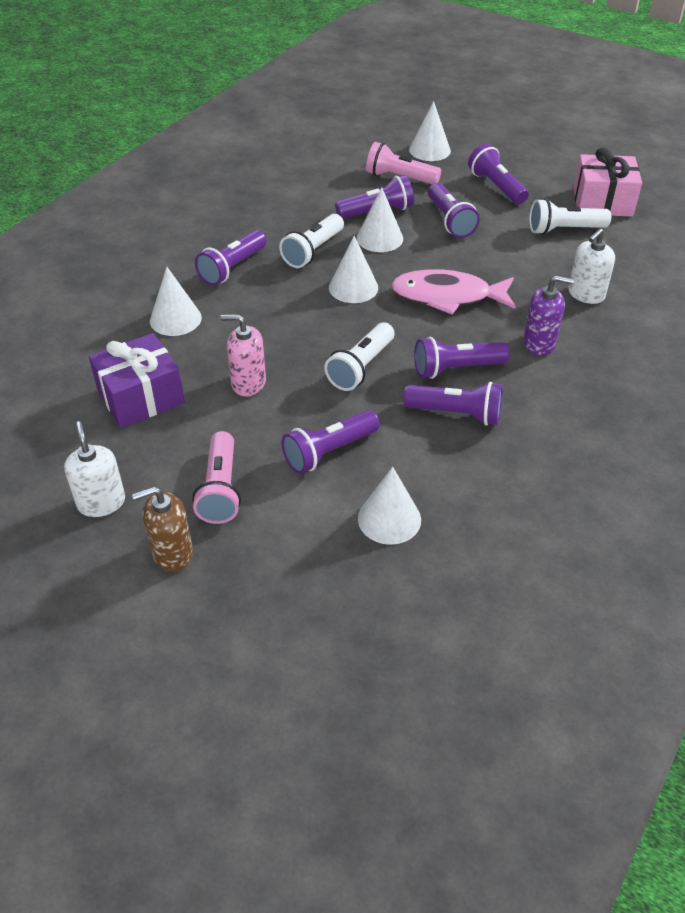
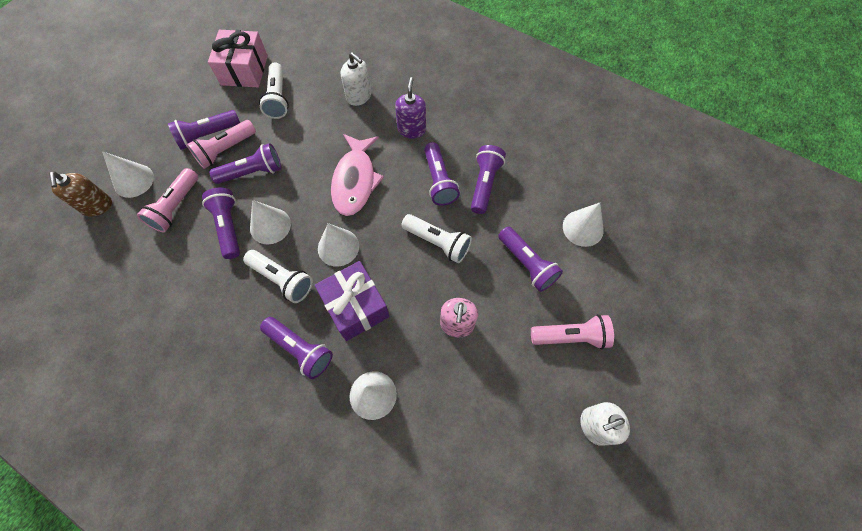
camera: 90 degrees left, 20 degrees up
purple gift [89,333,185,428] -> purple gift moved to [315,261,390,341]
brown soap dispenser [132,486,193,572] -> brown soap dispenser moved to [49,171,112,217]
none -> pink flashlight [186,120,256,169]

